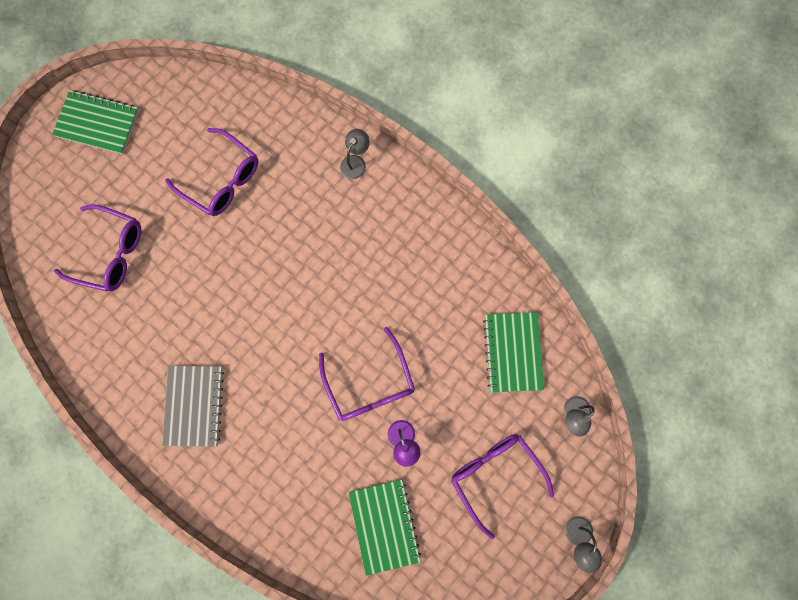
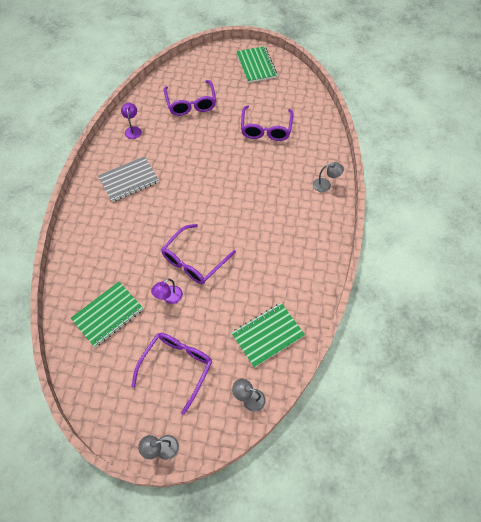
camera: 60 degrees right, 20 degrees down
none -> purple lamp [121,103,142,139]

